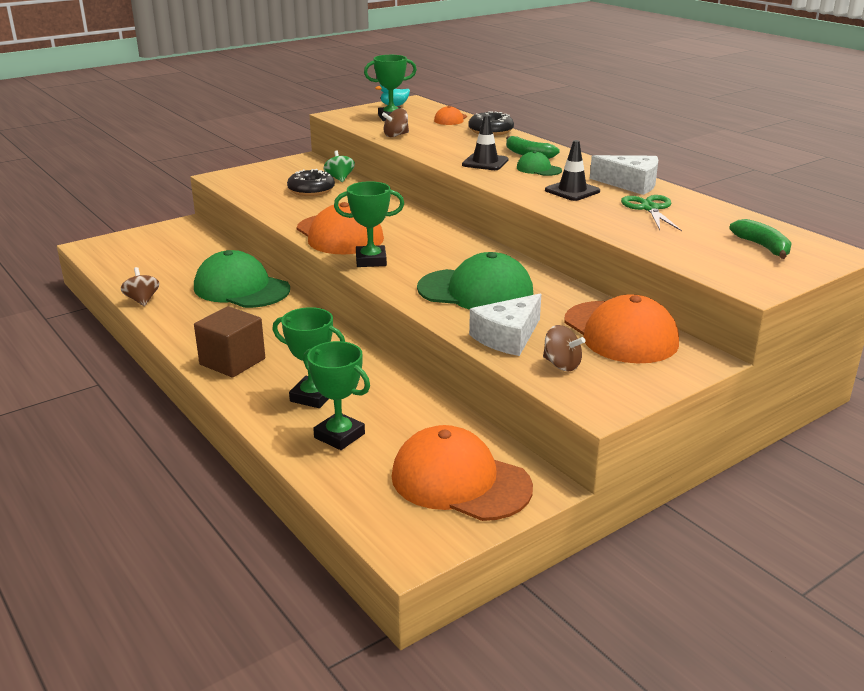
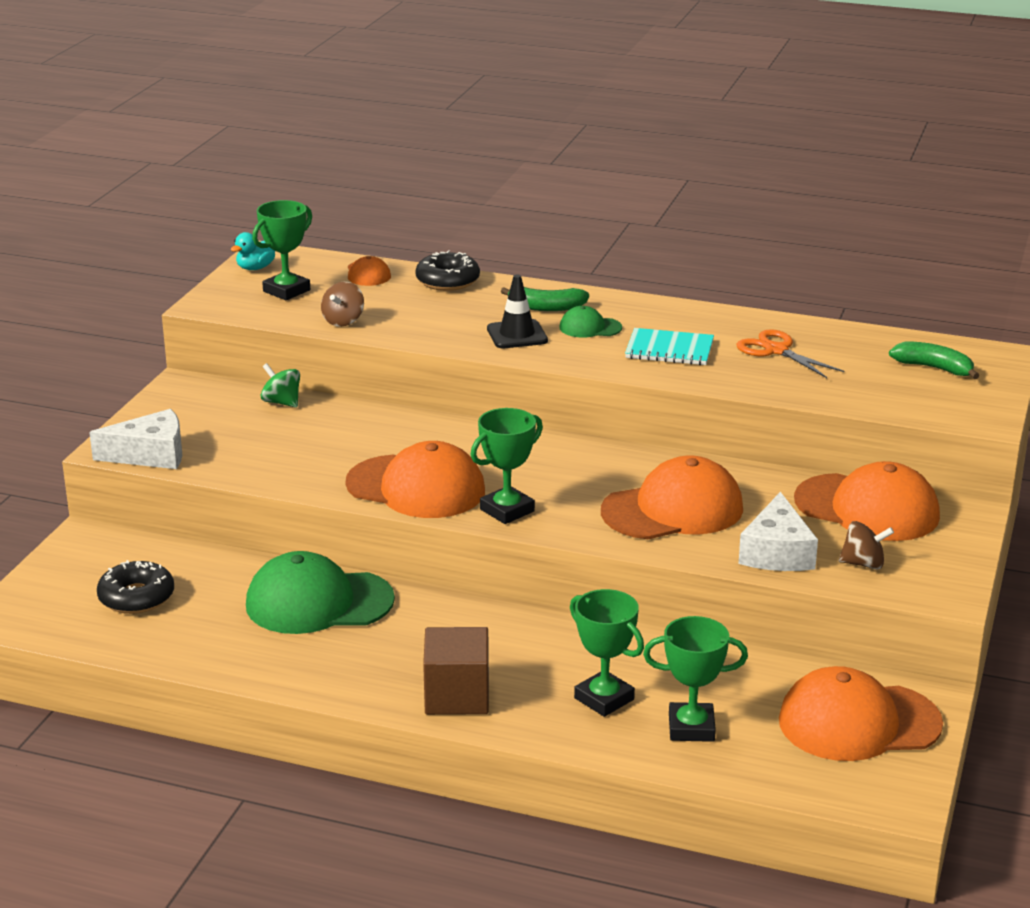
camera: 35 degrees left, 0 degrees up
brown spinning top [121,267,159,306] -> none
green trophy [272,307,345,408] -> green trophy turned 60 degrees clockwise [570,589,644,717]
black donut [287,169,335,196] -> black donut moved to [97,560,174,614]
green cap [417,252,533,310] -> orange cap [601,456,743,539]
black traffic cone [545,140,600,201] -> turquoise notebook [625,328,714,365]
white cheese [590,155,658,195] -> white cheese moved to [89,409,182,469]
green scissors [621,195,682,231] -> orange scissors [736,329,844,378]

